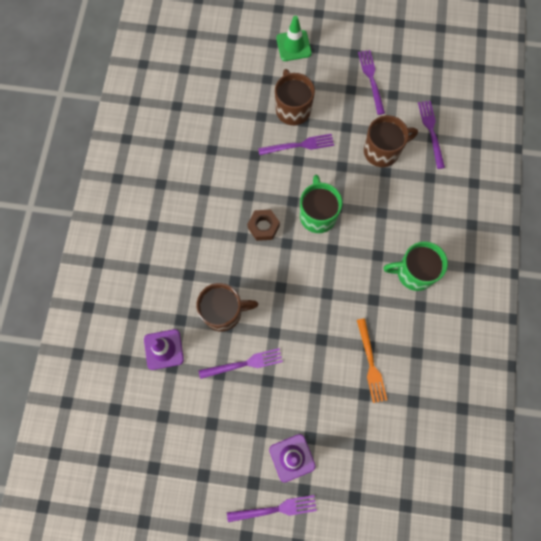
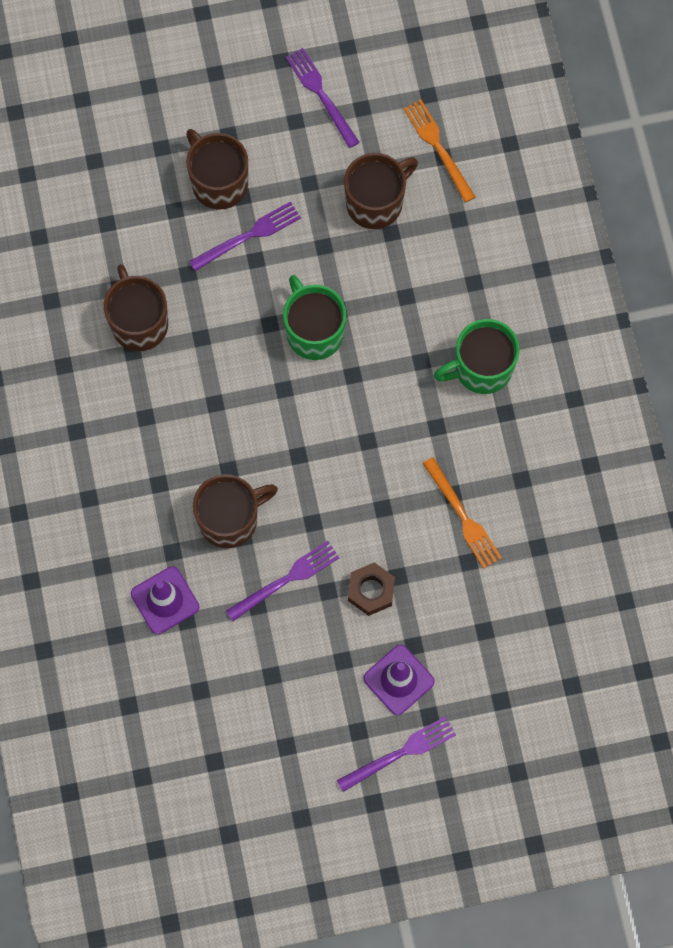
camera: 20 degrees left, 0 degrees up
brown nut [247,210,280,241] -> brown nut moved to [348,562,395,616]
green traffic cone [276,16,312,61] -> none
purple fork [418,101,445,169] -> orange fork [403,100,475,203]
none -> brown mug [104,264,168,351]

